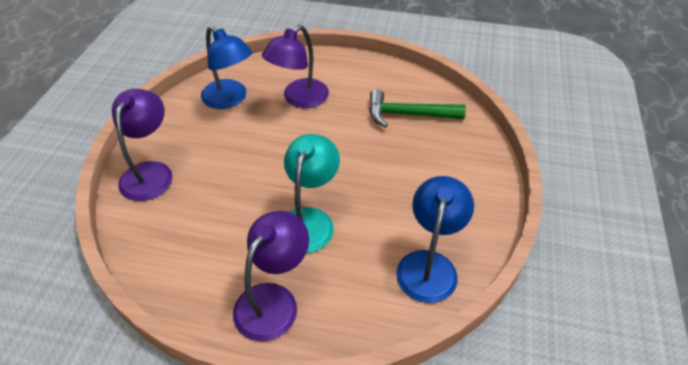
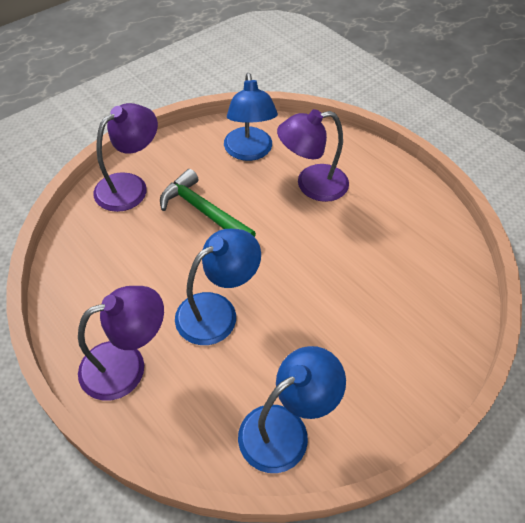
camera: 35 degrees right, 5 degrees up
turquoise lamp [284,134,340,253] -> blue lamp [175,229,261,345]
green hammer [370,89,466,128] -> green hammer moved to [160,169,256,237]

